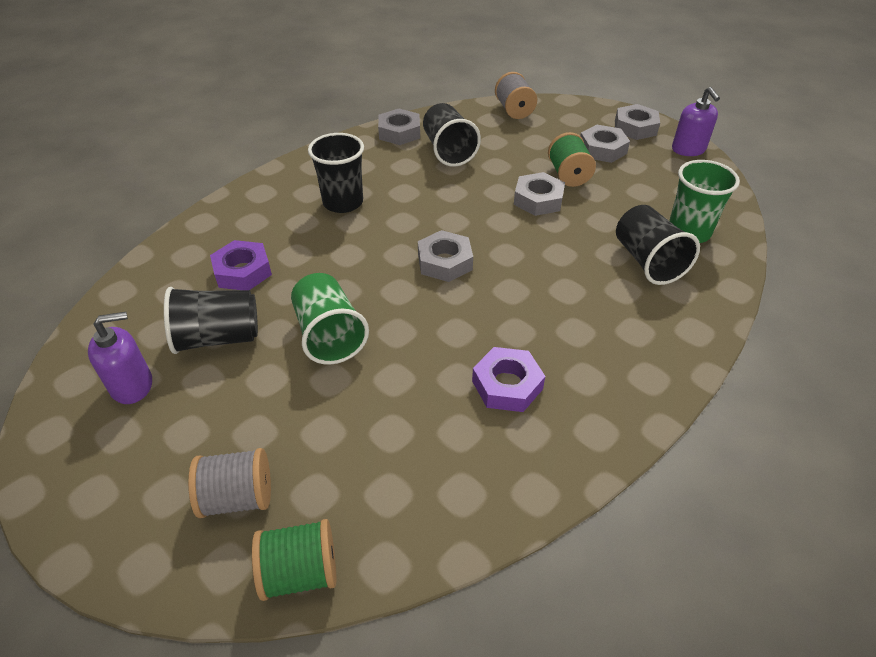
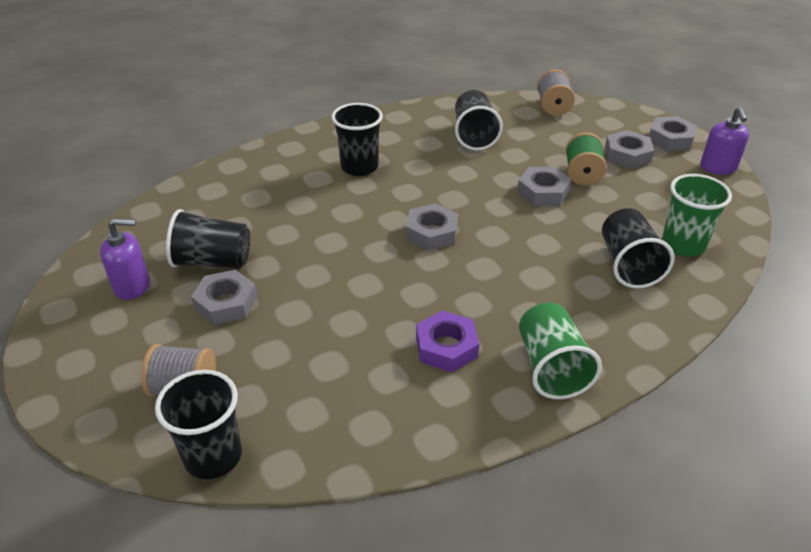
camera: 15 degrees right, 5 degrees down
purple nut [210,240,272,290] -> none
green spool [252,519,336,601] -> black cup [155,370,242,479]
green cup [291,273,369,365] -> green cup moved to [519,303,602,399]
grey nut [378,109,420,145] -> grey nut moved to [191,270,257,325]

